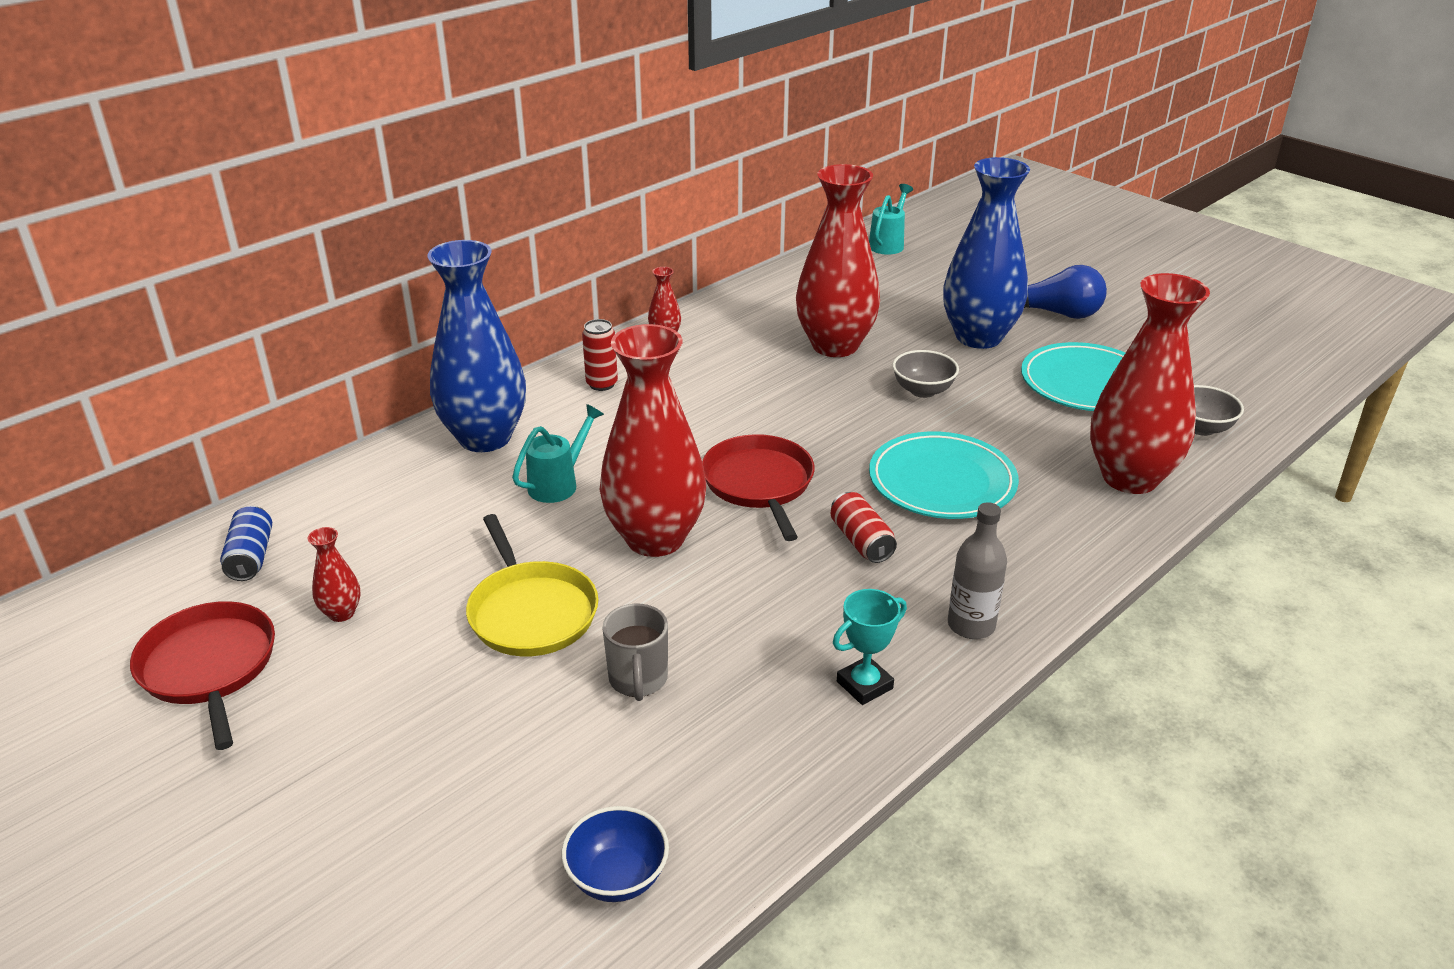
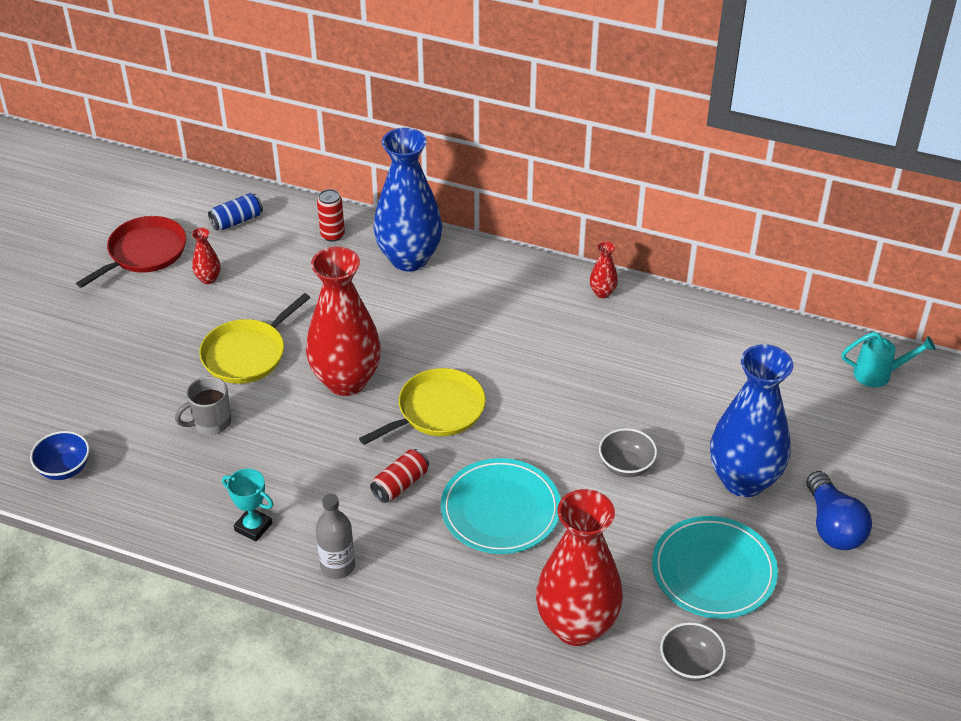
camera: 65 degrees right, 10 degrees up
turquoise watering can [512,404,604,503] -> none
red can [582,319,618,391] -> red can moved to [317,189,345,242]
red pan [702,434,815,541] -> yellow pan [359,368,486,445]
red vase [796,164,880,357] -> none

